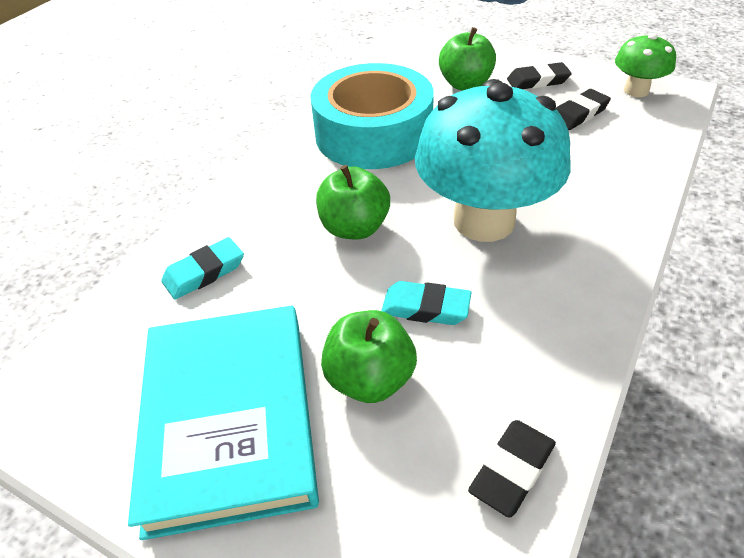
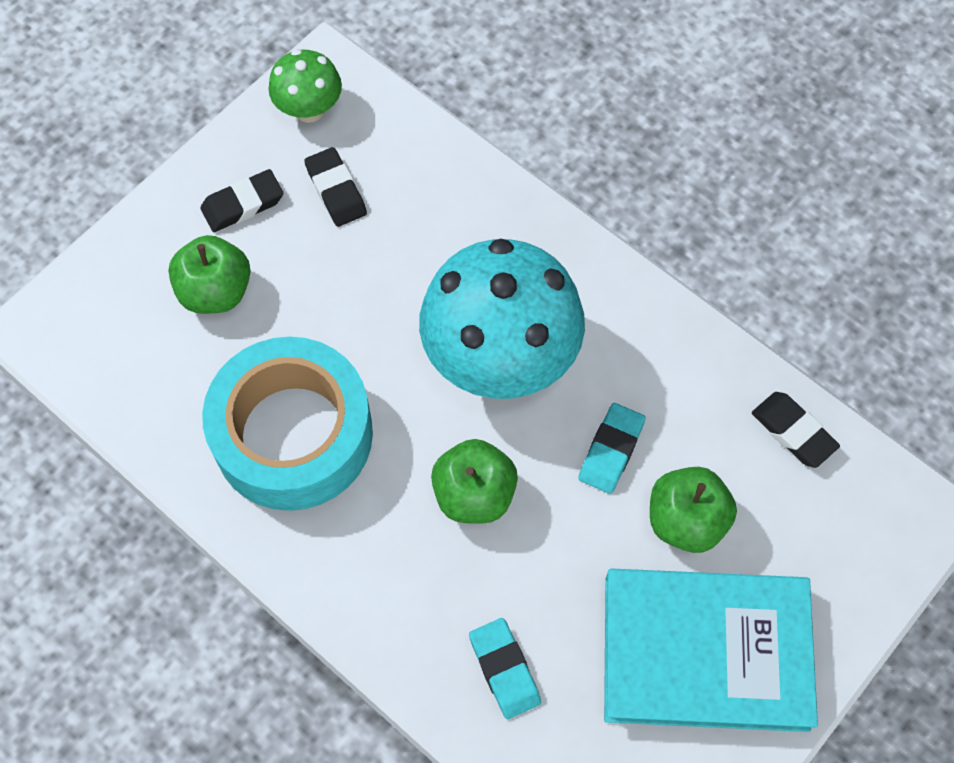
camera: 80 degrees left, 20 degrees up
black eraser [507,62,572,89] -> black eraser turned 60 degrees clockwise [200,169,283,232]

